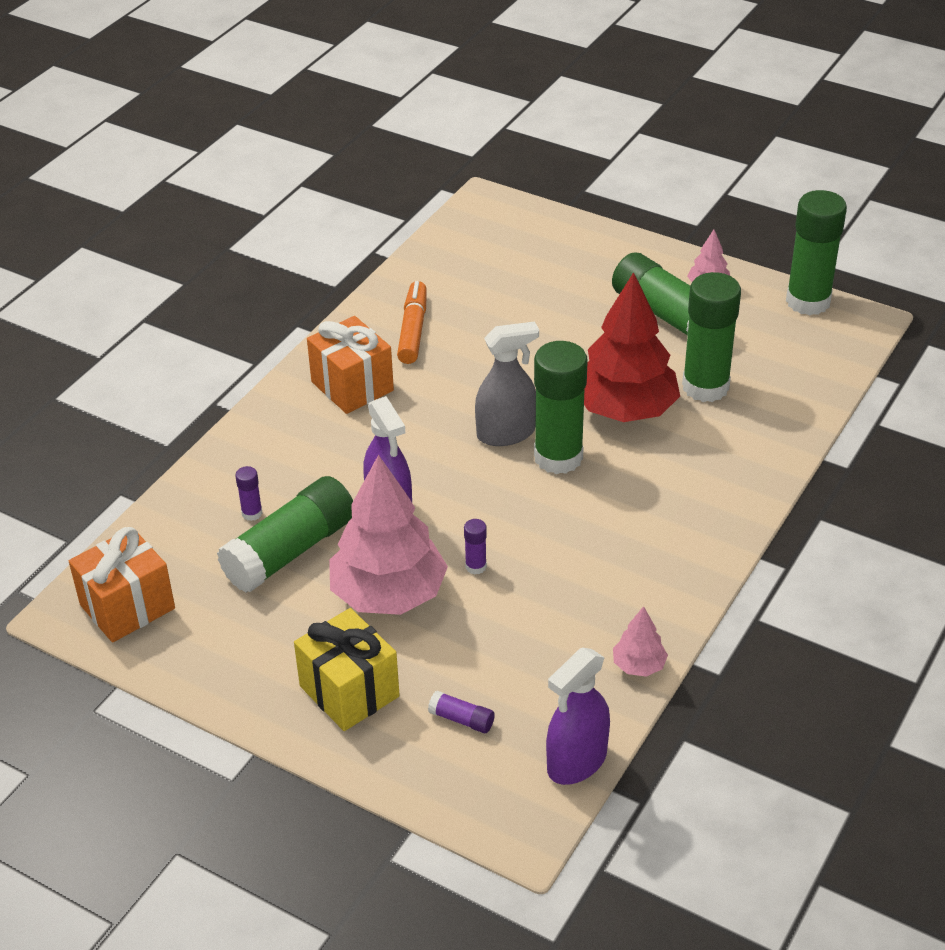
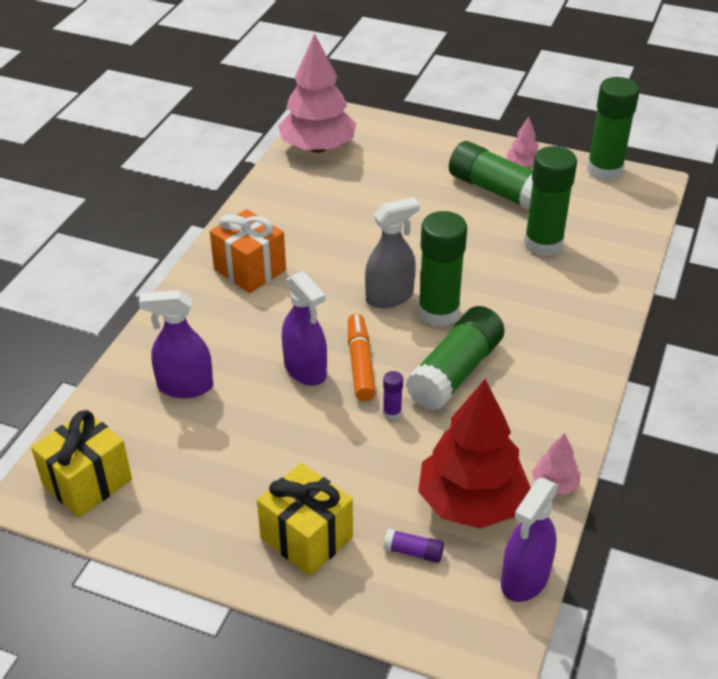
camera: 10 degrees left, 0 degrees up
orange gift [69,527,175,643] -> yellow gift [31,410,132,518]
green glue stick [217,476,353,593] -> green glue stick moved to [406,306,505,411]
purple glue stick [235,466,263,521] -> purple spray bottle [139,290,213,398]
pink tree [329,455,448,615] -> pink tree moved to [278,33,356,153]
orange marker [397,281,427,364] -> orange marker moved to [348,314,376,401]
red tree [584,272,680,422] -> red tree moved to [418,379,531,529]

